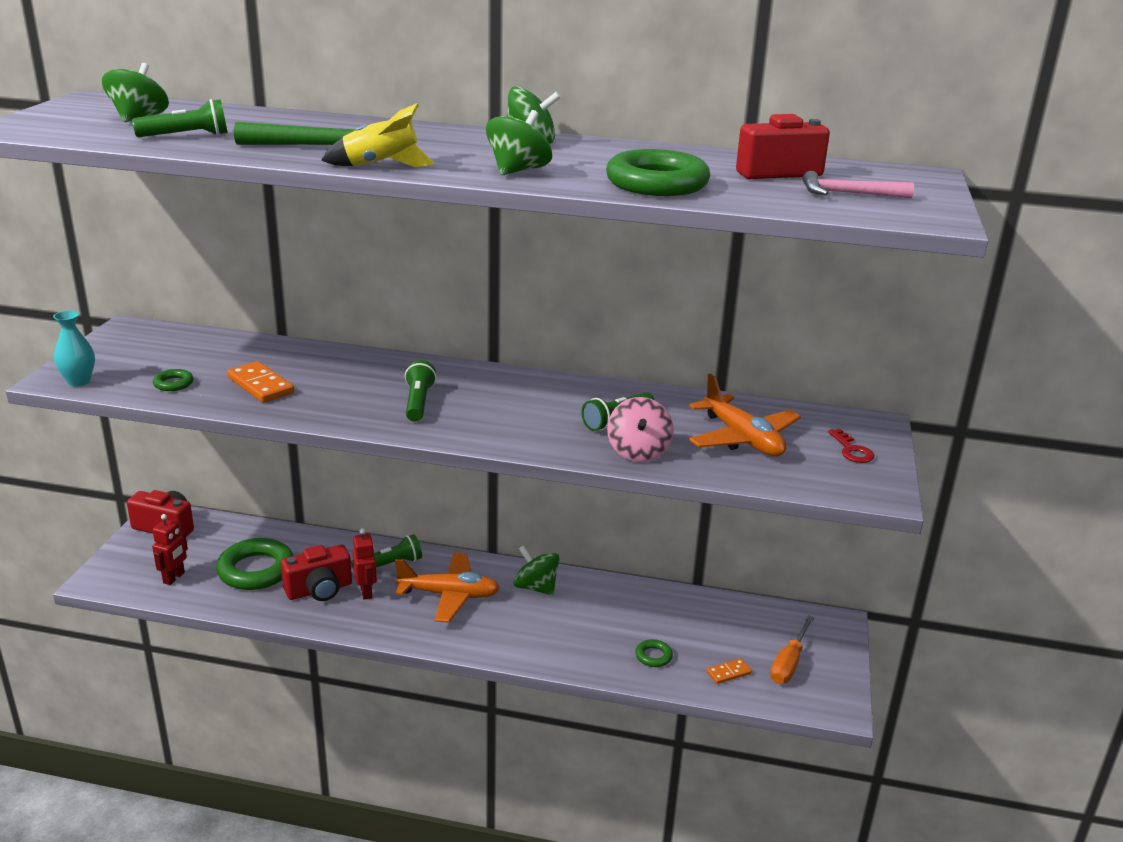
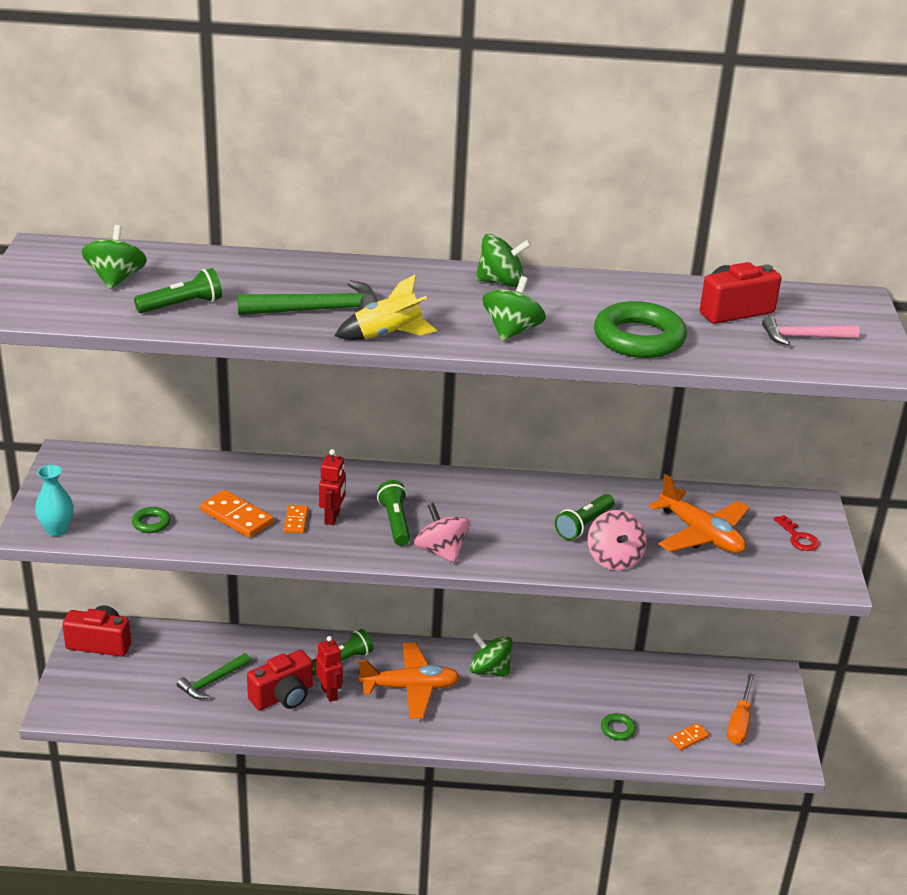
camera: 10 degrees left, 5 degrees up
red robot [152,514,188,585] -> red robot moved to [319,449,346,525]
green ring [216,538,293,590] -> green hammer [177,653,251,699]
none -> orange domino [284,505,308,533]
none -> pink spinning top [414,503,470,564]

